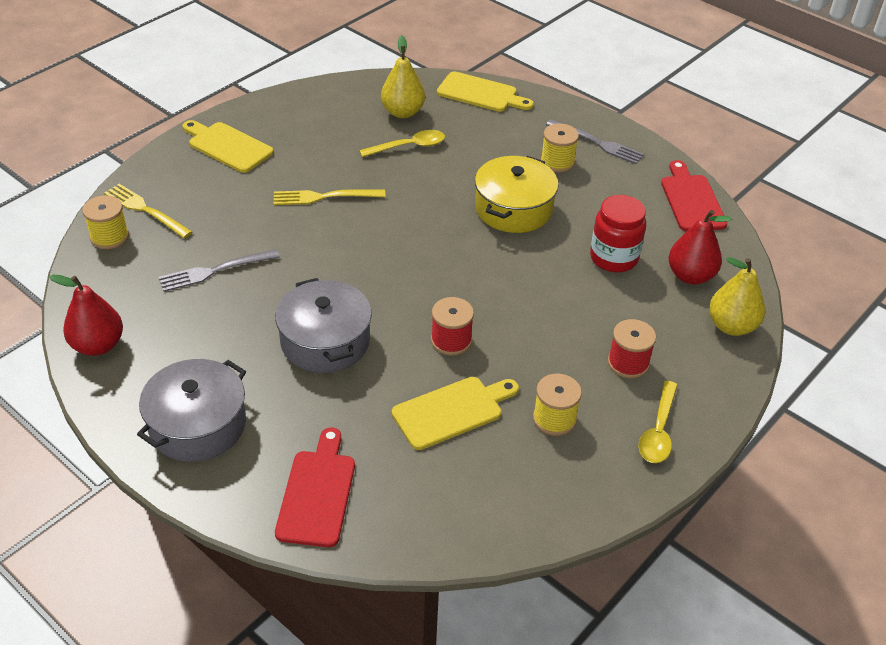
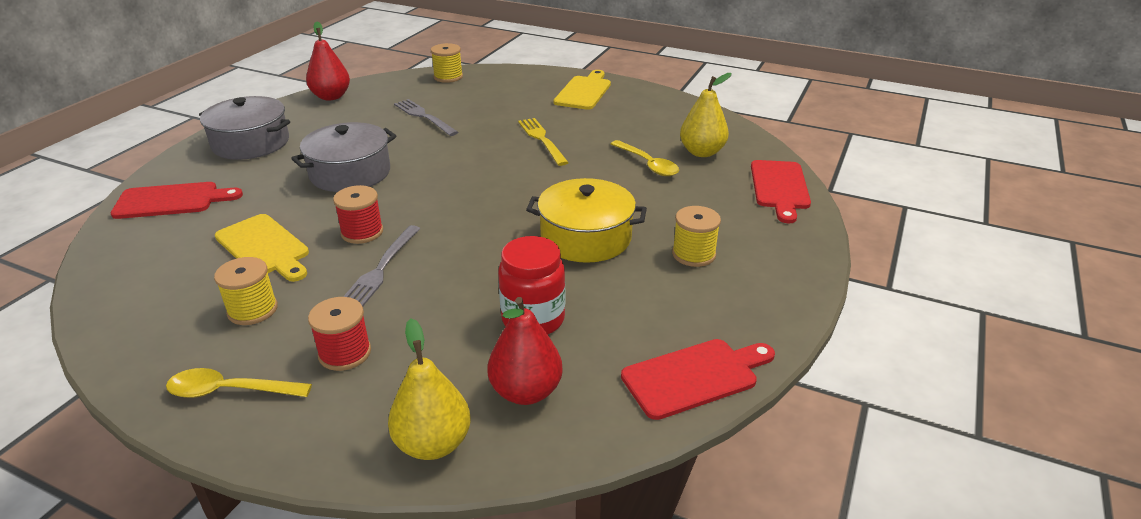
camera: 75 degrees right, 10 degrees down
yellow fork [104,184,192,238] -> none
yellow cutting board [437,71,534,112] -> red cutting board [751,160,811,223]
grey fork [546,119,644,164] -> grey fork moved to [343,225,421,306]

